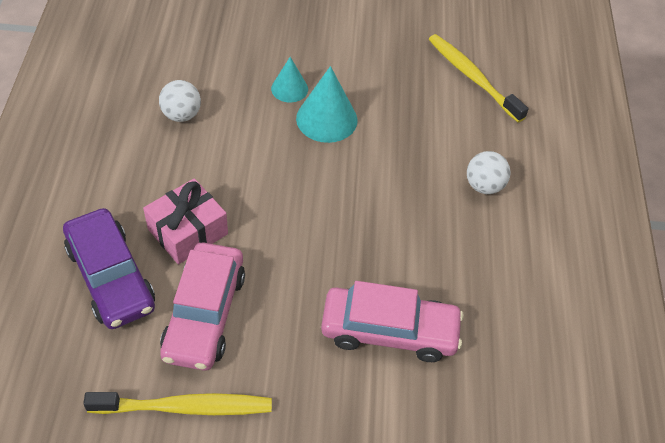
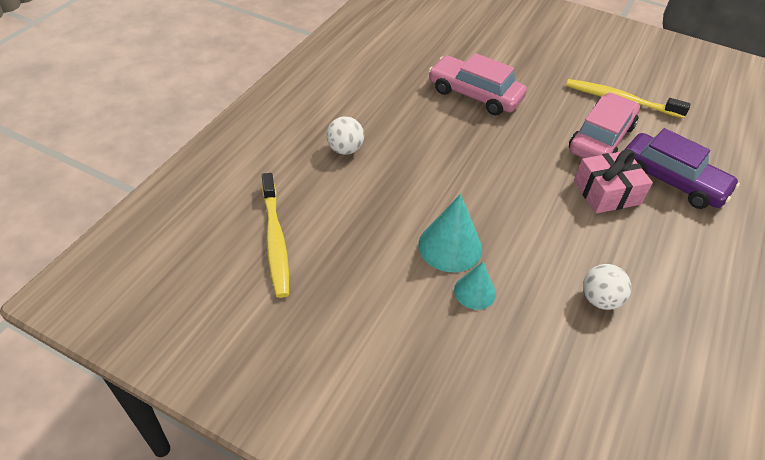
camera: 155 degrees left, 5 degrees down
purple car [63,208,155,329] -> purple car turned 135 degrees clockwise [624,128,740,209]

